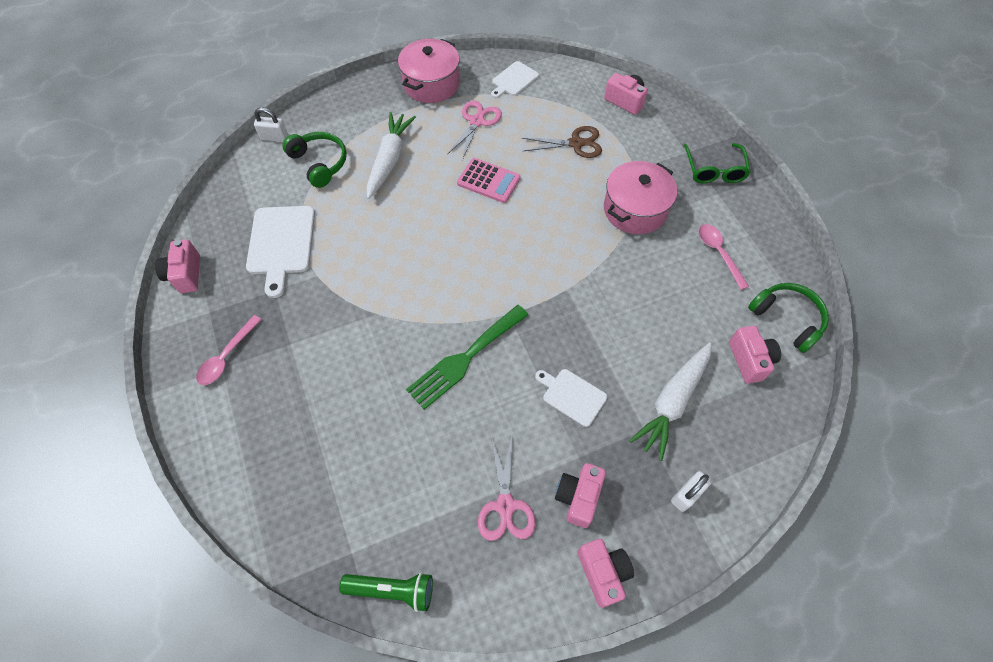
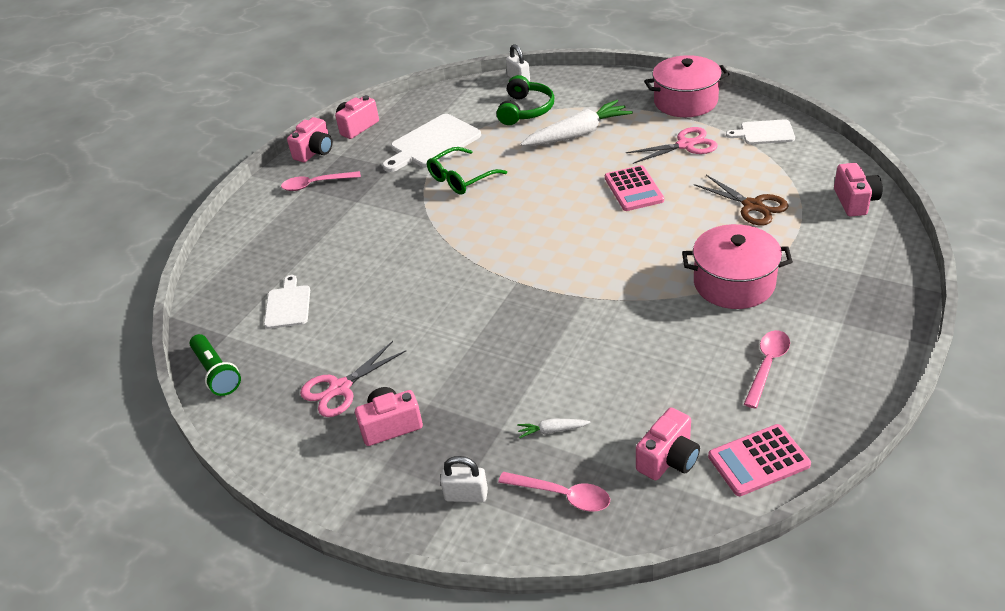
camera: 55 degrees right, 20 degrees down
green fork [406,305,528,410] -> none
white cutting board [535,369,607,427] -> white cutting board moved to [264,275,310,329]
pink camera [577,539,634,608] -> pink camera moved to [287,117,332,162]
white carrot [629,342,712,461] -> white carrot [517,419,591,438], size x0.43
green glasses [683,143,751,184] -> green glasses moved to [427,147,507,195]
green headphones [748,283,829,353] -> pink calculator [708,424,811,496]
none -> pink spoon [498,472,610,512]

